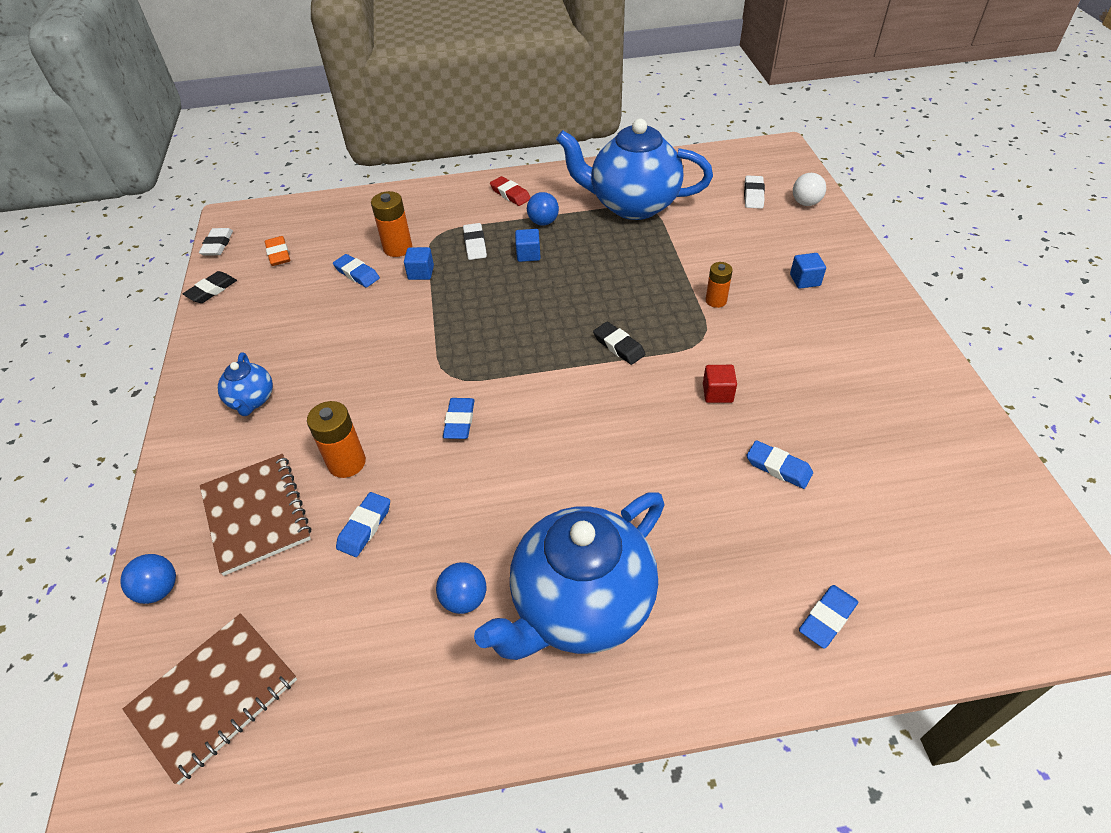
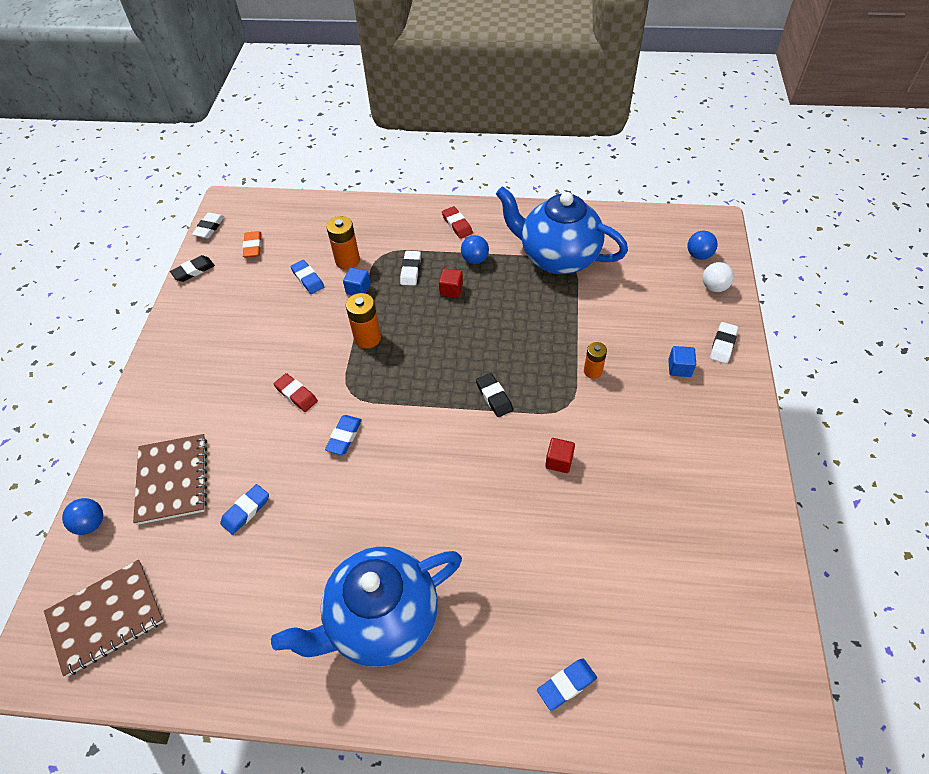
camera: 15 degrees right, 5 degrees up
blue teapot [217,352,273,416] -> none
orange battery [307,401,366,478] -> orange battery moved to [346,293,381,348]
blue ball [436,562,486,614] -> blue ball moved to [687,231,718,260]
blue cube [515,229,541,262] -> red cube [439,269,463,298]
white eraser [744,175,765,209] -> white eraser moved to [710,322,738,364]
blue eraser [746,440,813,489] -> none
none -> red eraser [273,373,318,412]

